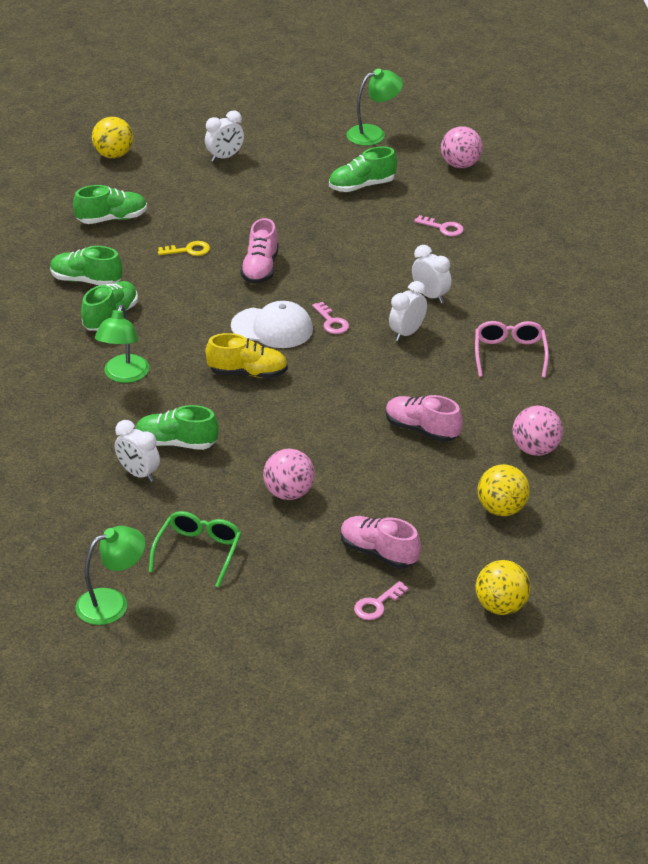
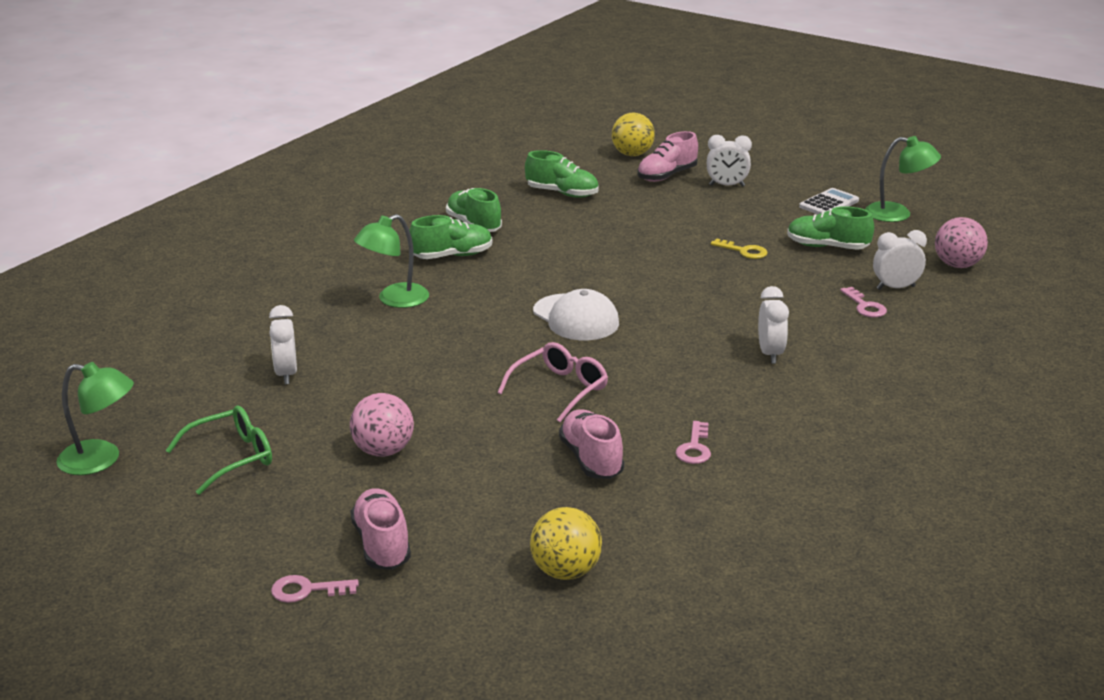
camera: 40 degrees right, 10 degrees down
green shoe [135,405,218,450] -> none
yellow key [158,241,210,256] -> yellow key moved to [711,238,768,259]
yellow shoe [206,333,288,378] -> none
pink shoe [240,218,279,284] -> pink shoe moved to [637,131,698,182]
pink key [312,302,349,334] -> pink key moved to [676,421,711,464]
white clock [389,281,427,341] -> white clock moved to [873,230,927,290]
pink glasses [475,321,549,378] -> pink glasses moved to [497,342,608,422]
yellow ball [476,560,531,615] -> none
pink ball [512,406,563,456] -> none
none -> white calculator [799,188,859,214]

